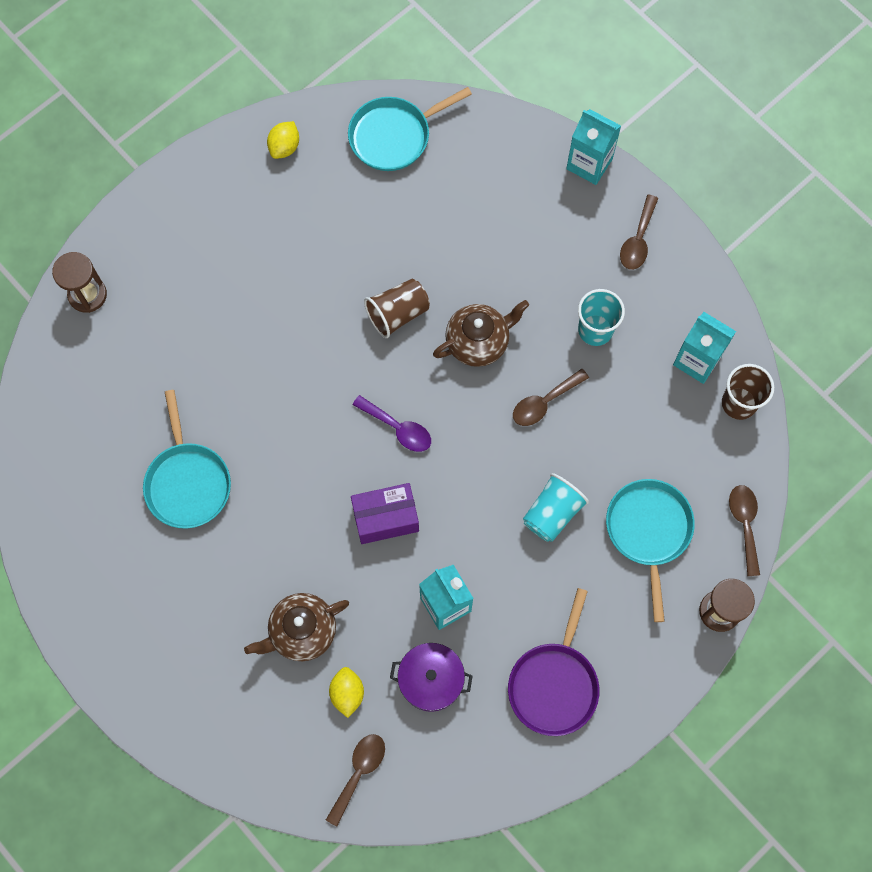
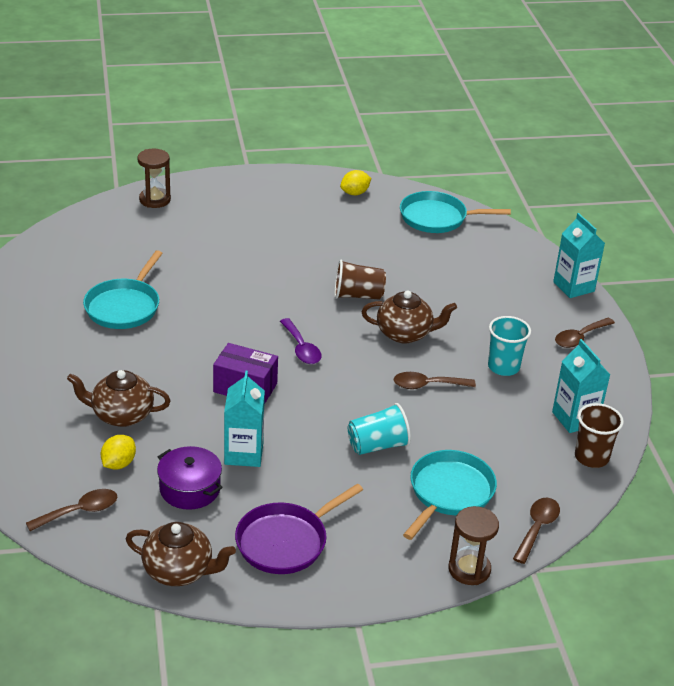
camera: 30 degrees right, 35 degrees down
none -> brown teapot [126,522,236,586]

